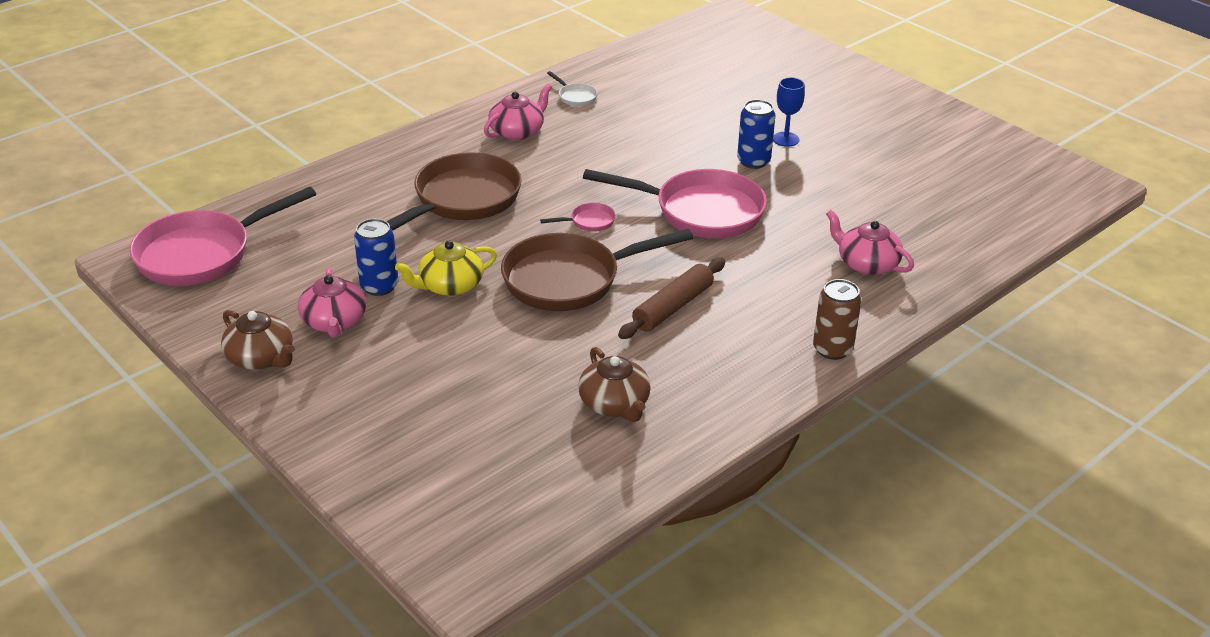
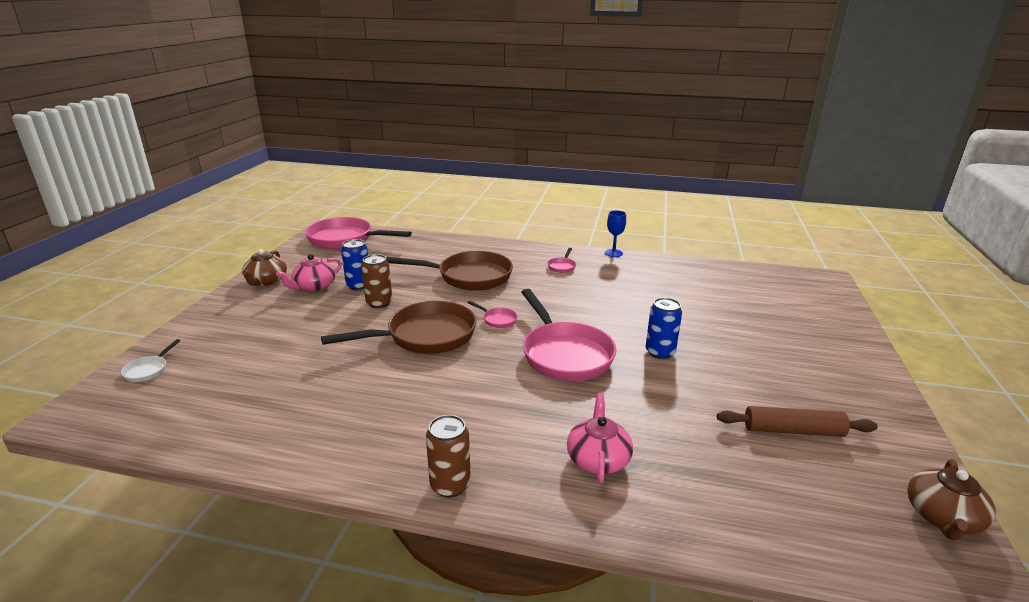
camera: 55 degrees right, 10 degrees down
yellow teapot [395,241,497,296] -> brown can [361,254,392,308]
pink teapot [484,84,552,140] -> pink pan [547,248,576,273]
brown pan [501,229,693,311] -> brown pan turned 120 degrees clockwise [321,301,477,354]
white pan [547,71,598,106] -> white pan moved to [121,339,181,382]
brown teapot [578,347,651,422] -> brown teapot moved to [907,459,996,541]
brown rolling pin [618,258,726,339] -> brown rolling pin moved to [717,406,878,437]
blue goblet [773,77,805,147] -> blue goblet moved to [605,210,626,257]

